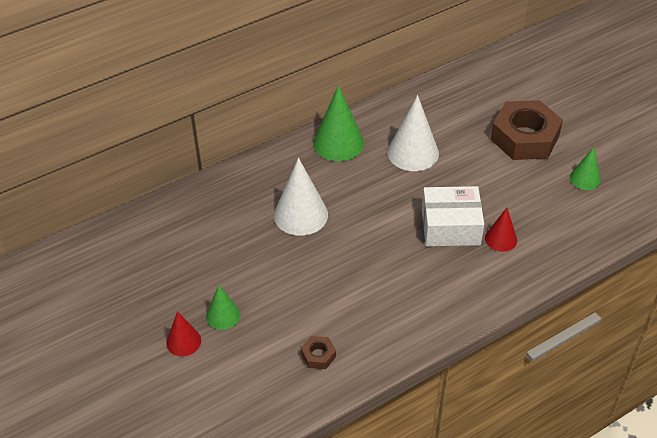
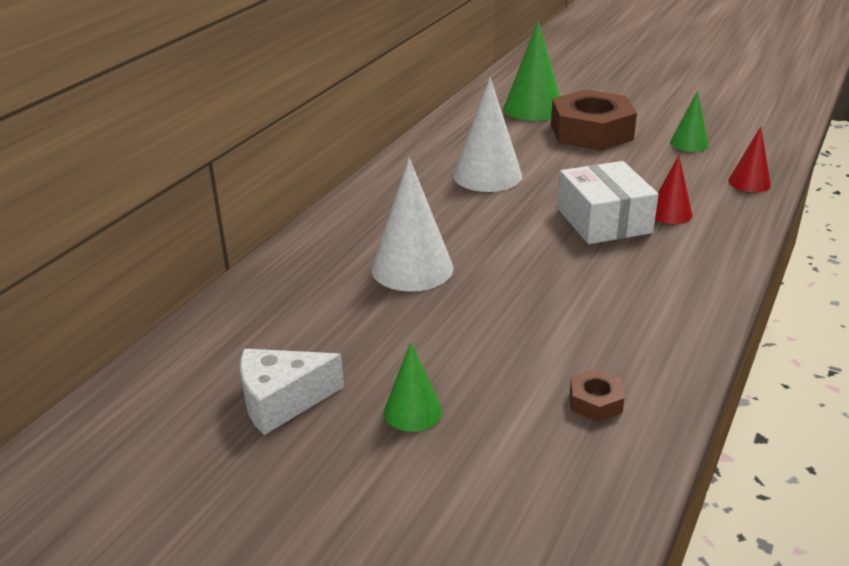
camera: 30 degrees left, 15 degrees down
red cone [166,311,201,357] -> red cone moved to [728,127,771,192]
green cone [313,85,364,161] -> green cone moved to [503,21,560,121]
white box [422,186,484,246] -> white box turned 75 degrees counterclockwise [557,161,659,244]
none -> white cheese [240,349,344,435]

